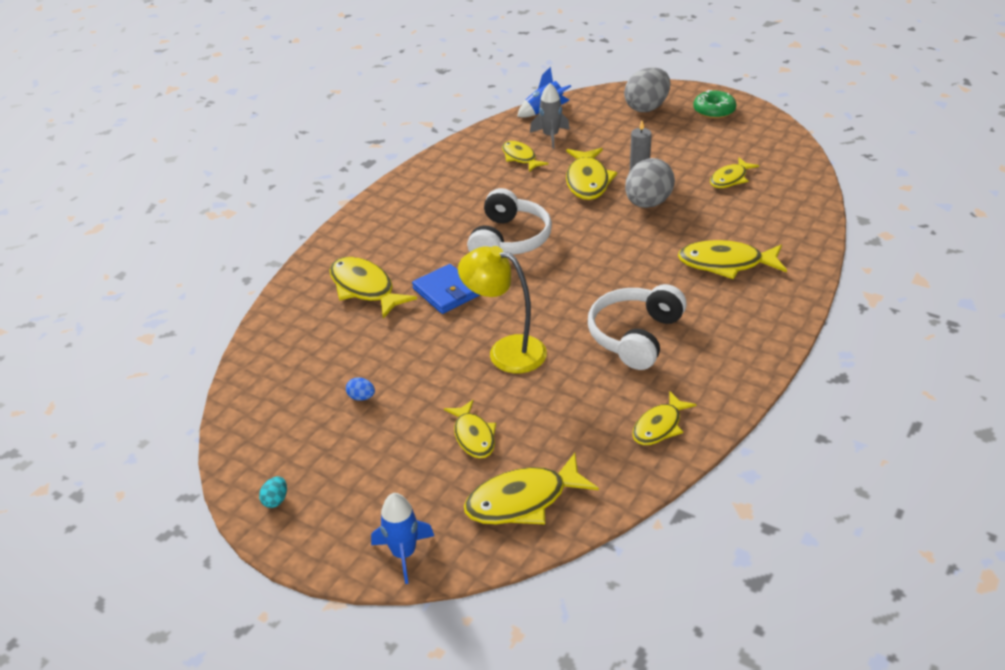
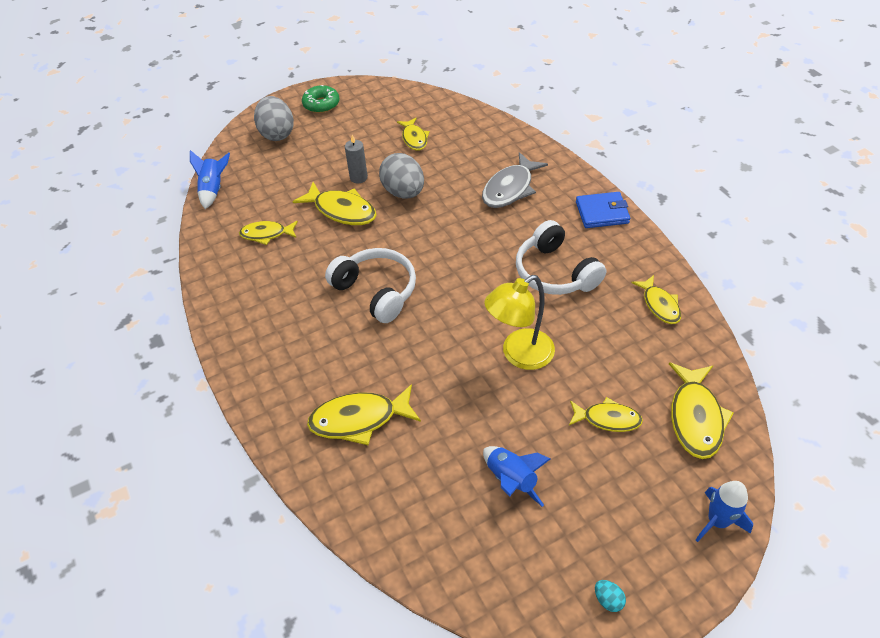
camera: 60 degrees left, 10 degrees up
blue egg [346,377,375,401] -> blue rocket [483,446,550,507]
blue wallet [412,264,480,314] -> blue wallet moved to [576,192,630,228]
grey rocket [530,83,570,148] -> none
yellow fish [678,240,787,279] -> grey fish [482,152,548,208]

